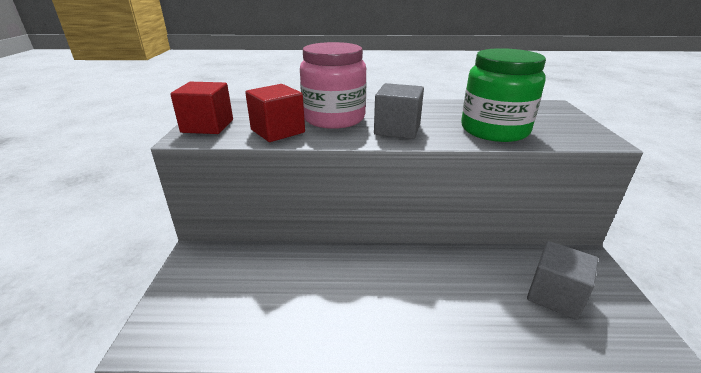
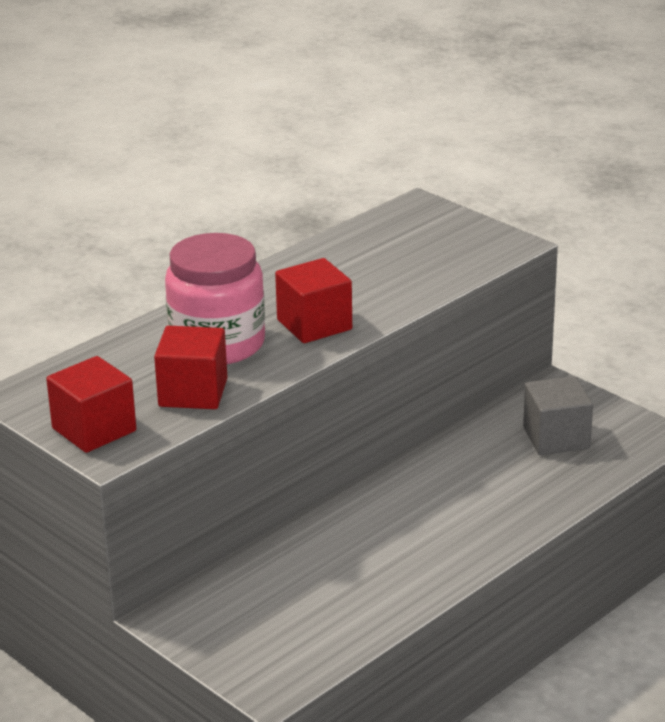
camera: 45 degrees left, 0 degrees up
grey cube [374,83,424,139] -> red cube [275,258,352,343]
green jar [461,48,546,142] -> none

